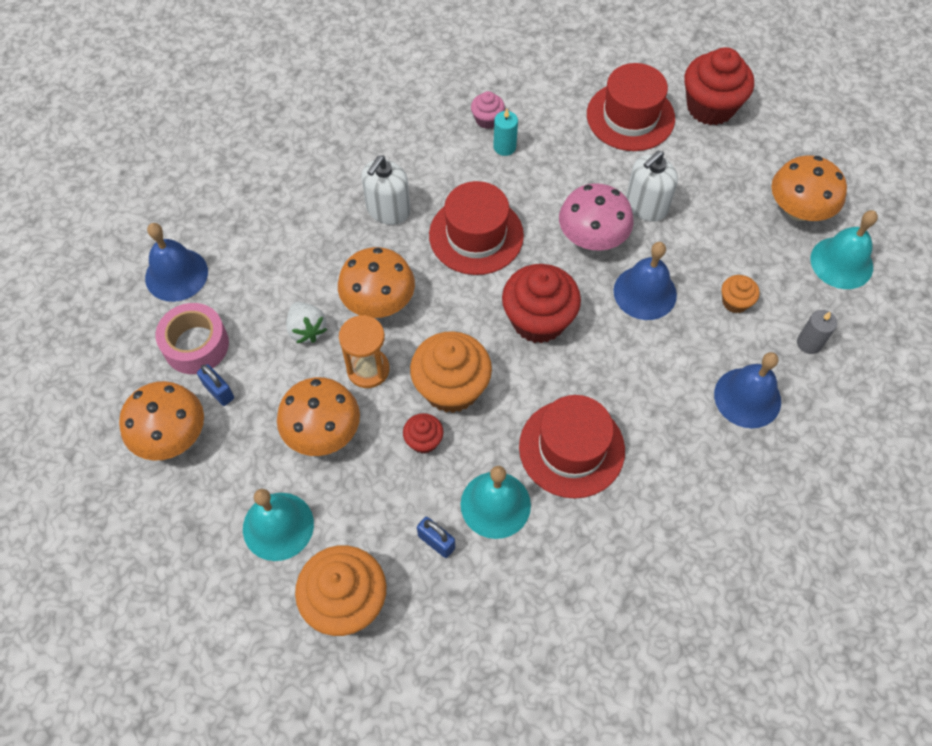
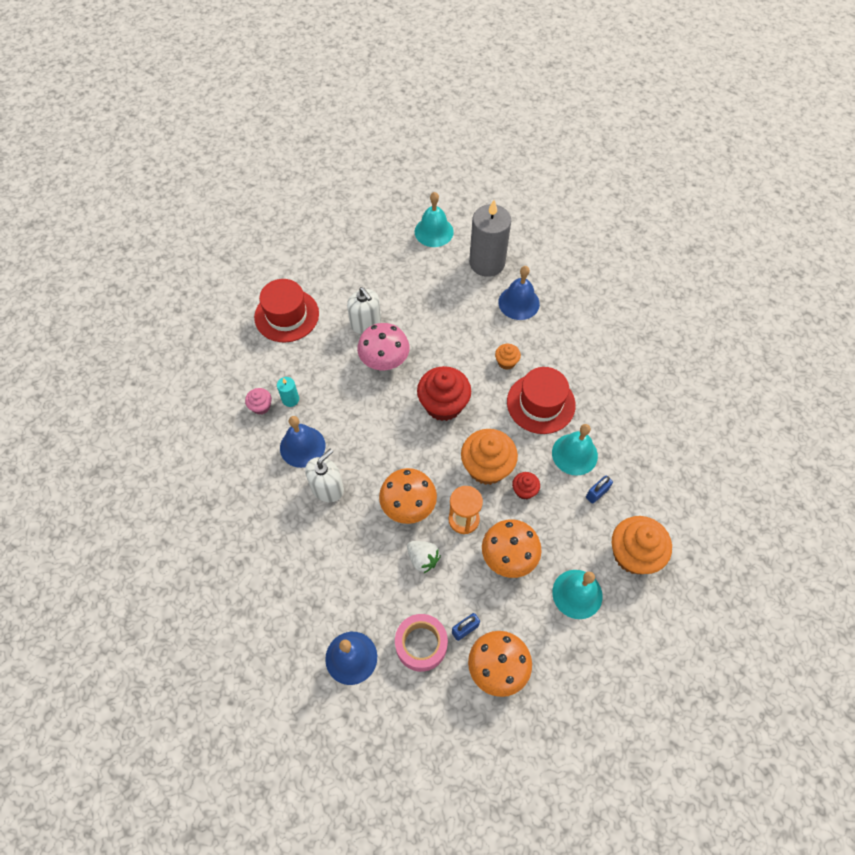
camera: 80 degrees left, 0 degrees up
white strawberry [286,302,327,343] -> white strawberry turned 60 degrees clockwise [407,541,441,573]
white soap dispenser [361,155,410,225] -> white soap dispenser turned 90 degrees counterclockwise [305,448,344,502]
red hat [429,181,524,275] -> none
blue bell [613,242,677,320] -> blue bell moved to [280,416,325,468]
red cupcake [684,47,754,125] -> none
orange cupcake [721,275,760,313] -> orange cupcake moved to [495,344,521,370]
orange mushroom [771,156,847,221] -> none
grey candle [797,310,837,354] -> grey candle [469,200,511,277], size x2.28

